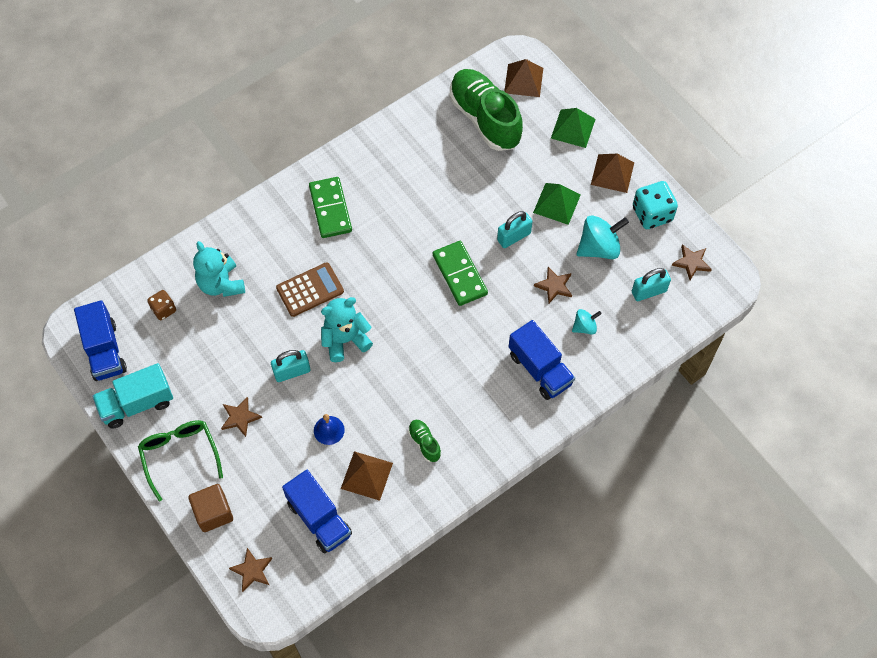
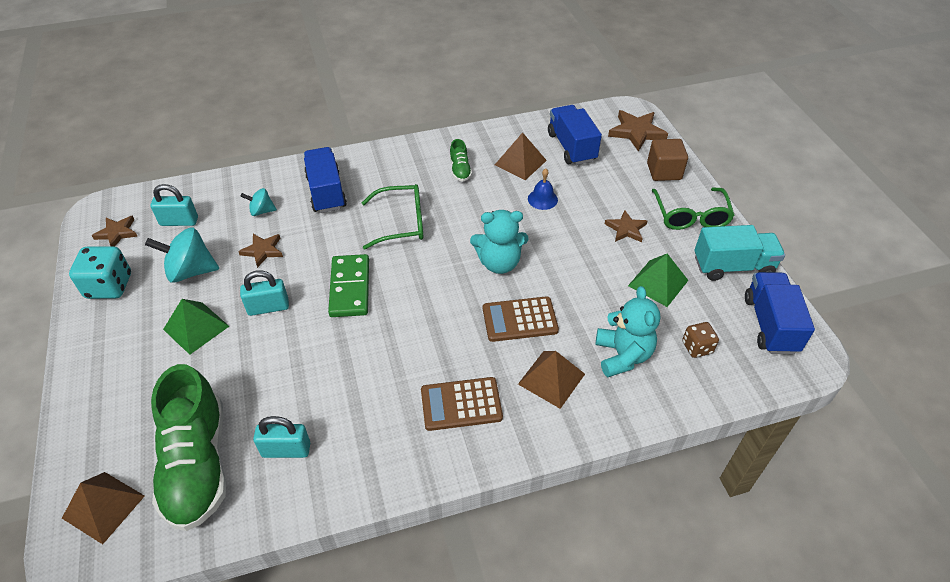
camera: 160 degrees left, 15 degrees down
brown star [229,548,272,592] -> brown star [608,110,668,152], size x1.56
turquoise padlock [271,350,310,382] -> turquoise padlock moved to [253,416,310,458]
green domino [309,177,352,238] -> brown calculator [421,377,503,431]
green pyramid [551,108,596,148] -> green pyramid moved to [628,254,689,307]
brown pyramid [591,154,634,193] -> brown pyramid moved to [518,351,585,409]
none -> green glasses [362,184,423,250]

